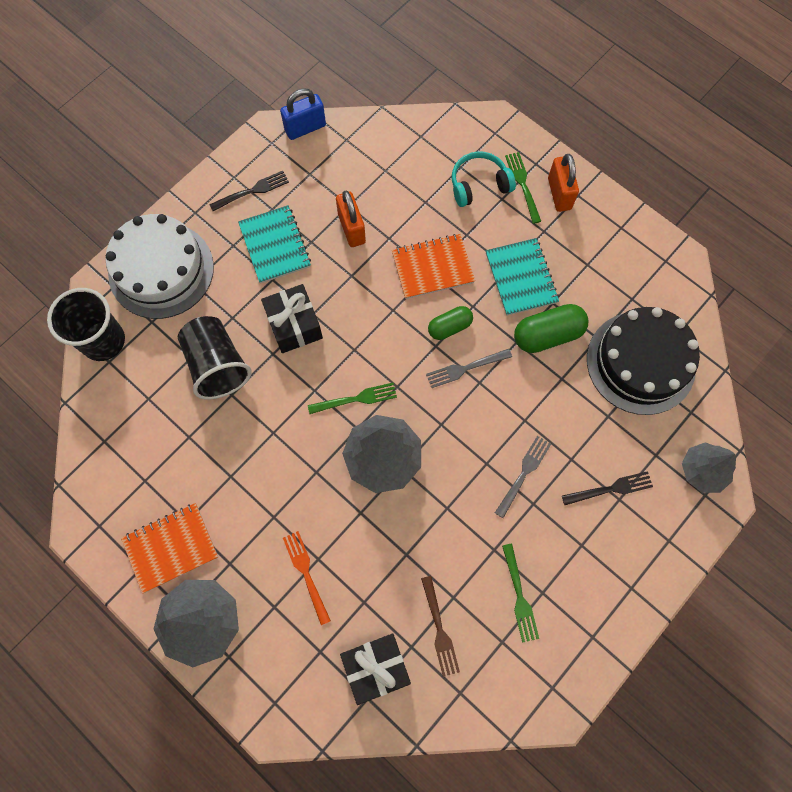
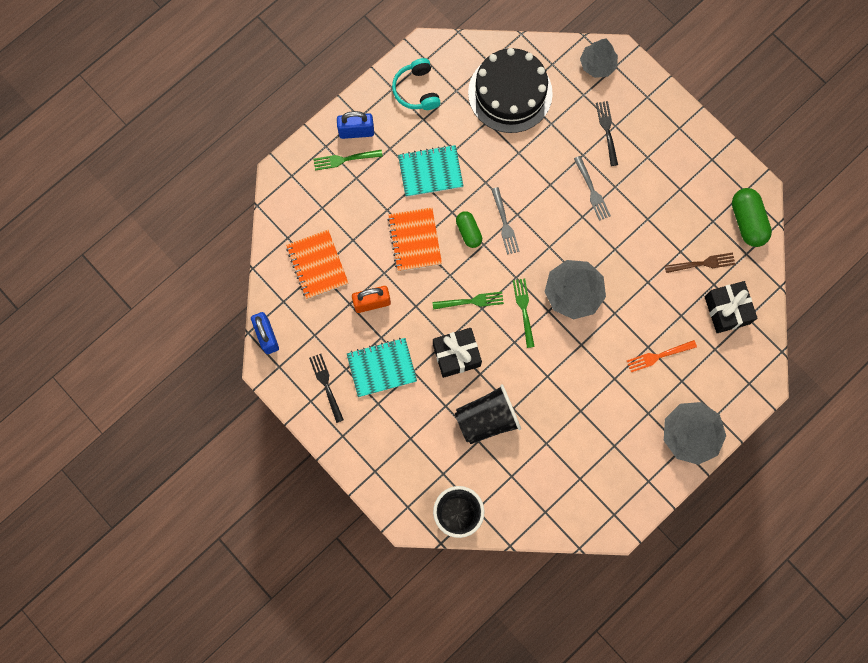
camera: 85 degrees left, 5 degrees up
white cake [105,214,214,319] -> none
orange notebook [121,503,218,594] -> orange notebook moved to [286,230,348,299]
turquoise headphones [452,151,516,207] -> turquoise headphones moved to [392,58,441,110]
grey fork [495,436,551,518] -> grey fork turned 150 degrees counterclockwise [574,156,611,221]
green fork [502,544,539,643] -> green fork moved to [432,292,504,310]
green capsule [514,304,588,353] -> green capsule moved to [732,188,772,247]
orange padlock [548,154,579,212] -> blue padlock [337,111,374,139]

